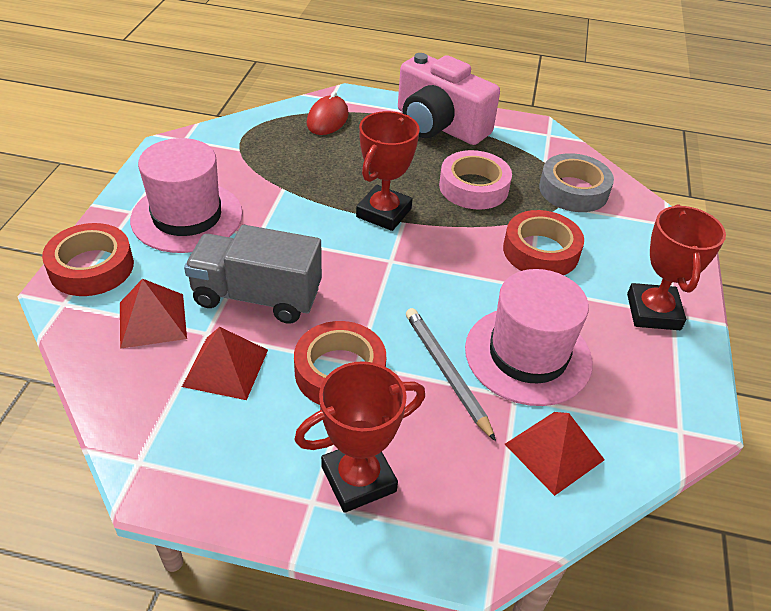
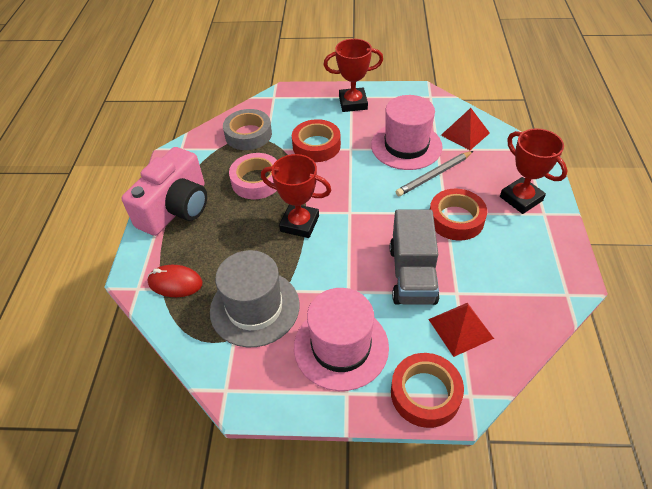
camera: 95 degrees left, 5 degrees up
red pyramid [182,327,268,400] -> none
none -> grey hat [210,250,300,347]

